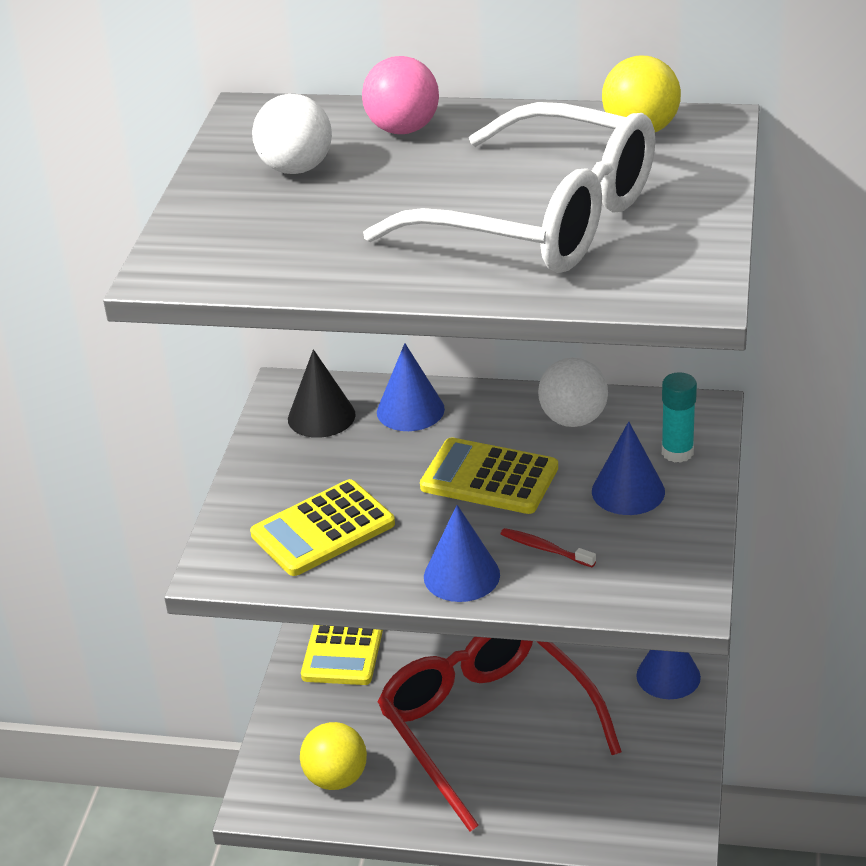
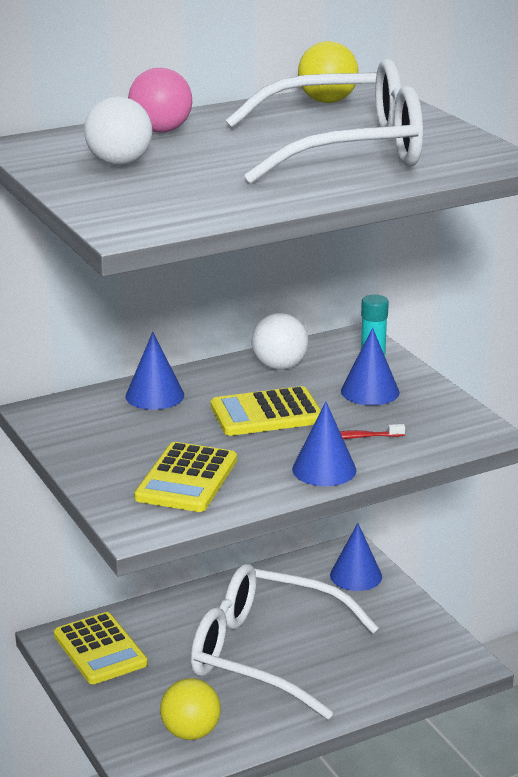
camera: 40 degrees left, 10 degrees down
black cone [288,349,356,438] -> none
red glasses [377,637,622,832] -> white glasses [191,563,379,719]

